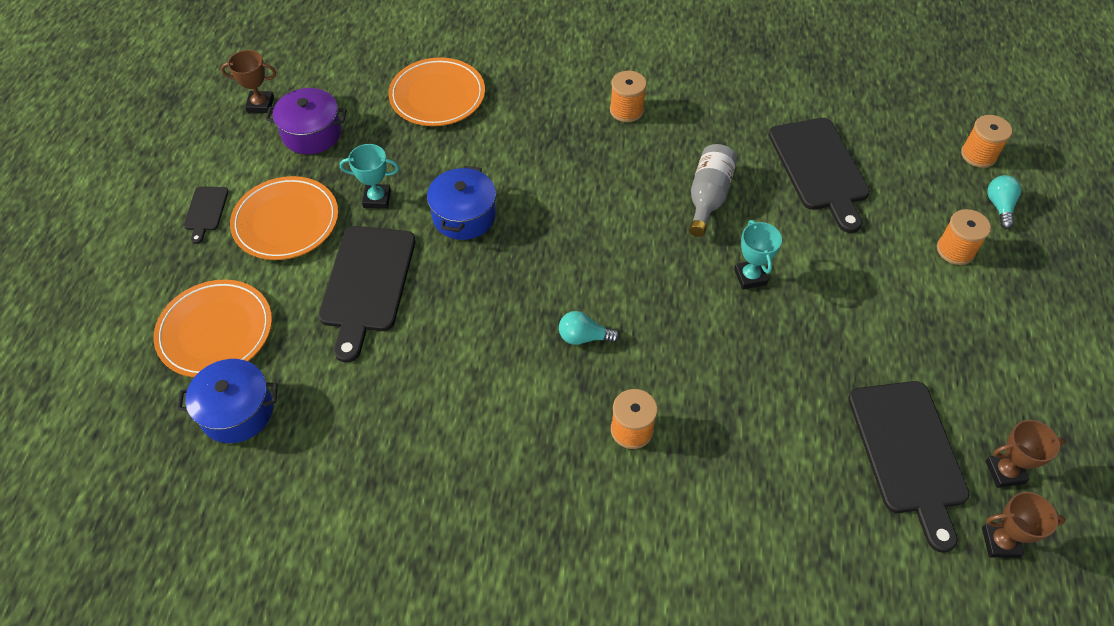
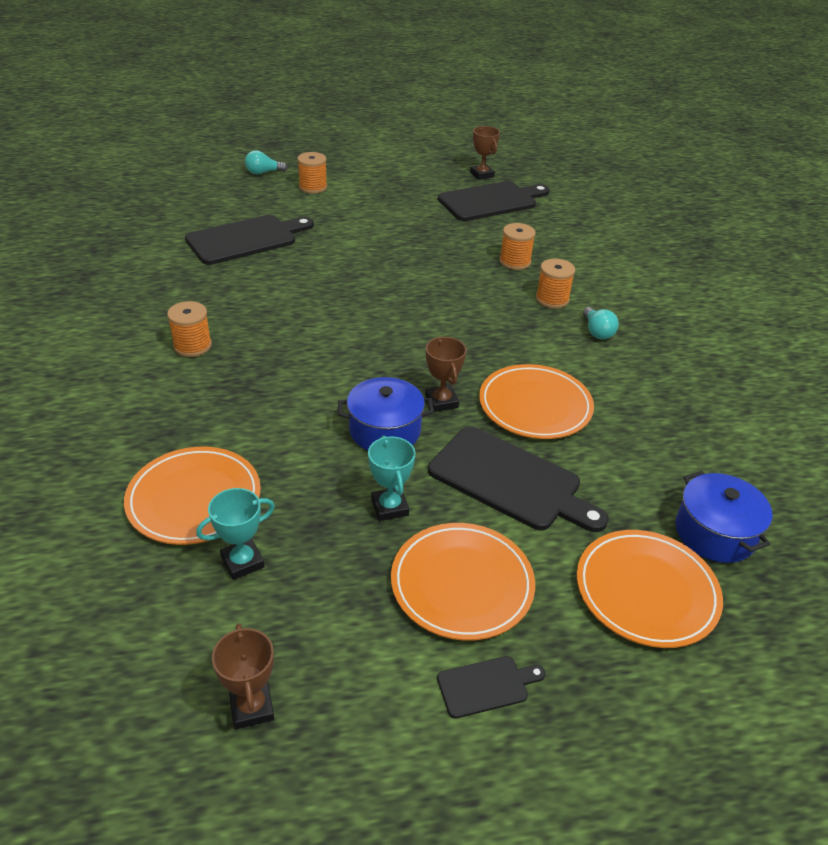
camera: 110 degrees left, 15 degrees down
purple pot [265,88,347,154] -> none
black cutting board [318,226,415,363] -> black cutting board turned 45 degrees clockwise [428,426,609,532]
turquoise light bulb [559,311,620,345] -> turquoise light bulb moved to [583,307,619,339]
grey bottle [689,144,737,237] -> none
turquoise trophy [734,220,782,289] -> turquoise trophy moved to [196,488,275,580]
orange spool [961,115,1012,168] -> orange spool moved to [499,223,536,270]
brown trophy [982,492,1066,558] -> brown trophy moved to [425,337,466,412]
none -> orange plate [479,364,594,439]

